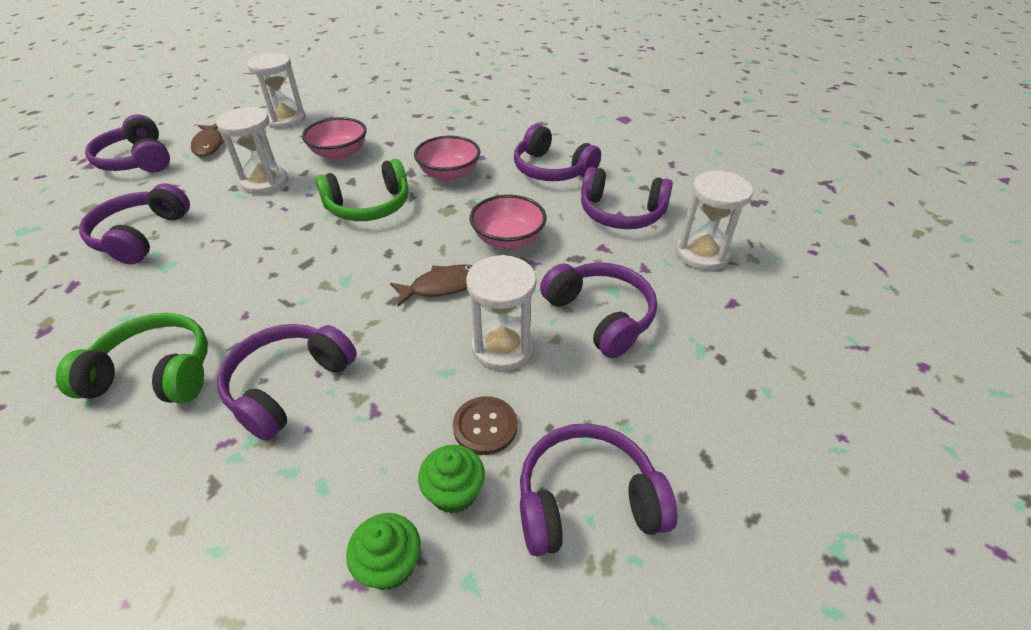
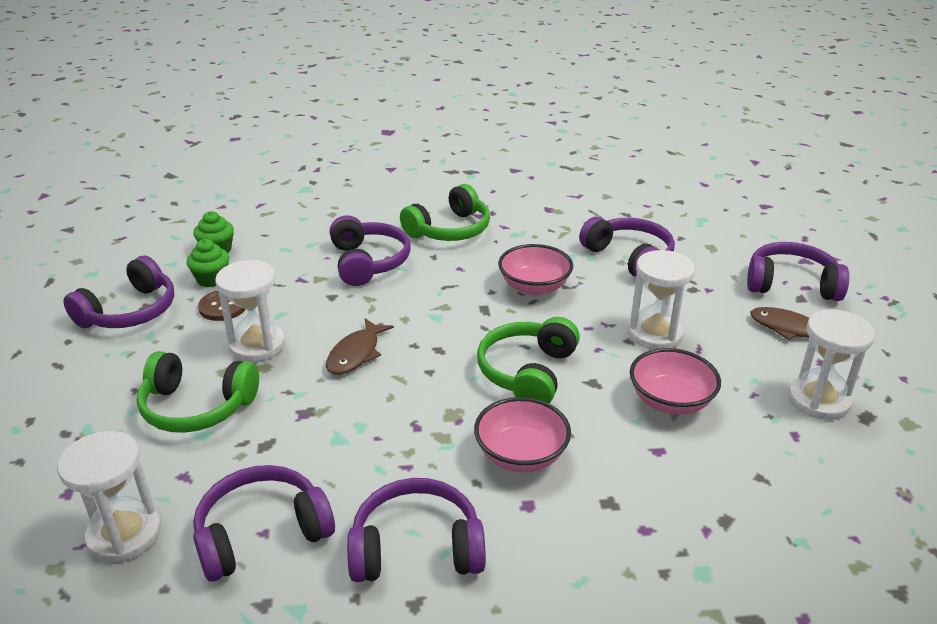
camera: 135 degrees right, 10 degrees down
pink bowl [469,195,546,249] -> pink bowl moved to [498,244,573,295]
purple headphones [540,263,657,358] -> green headphones [137,351,259,433]

